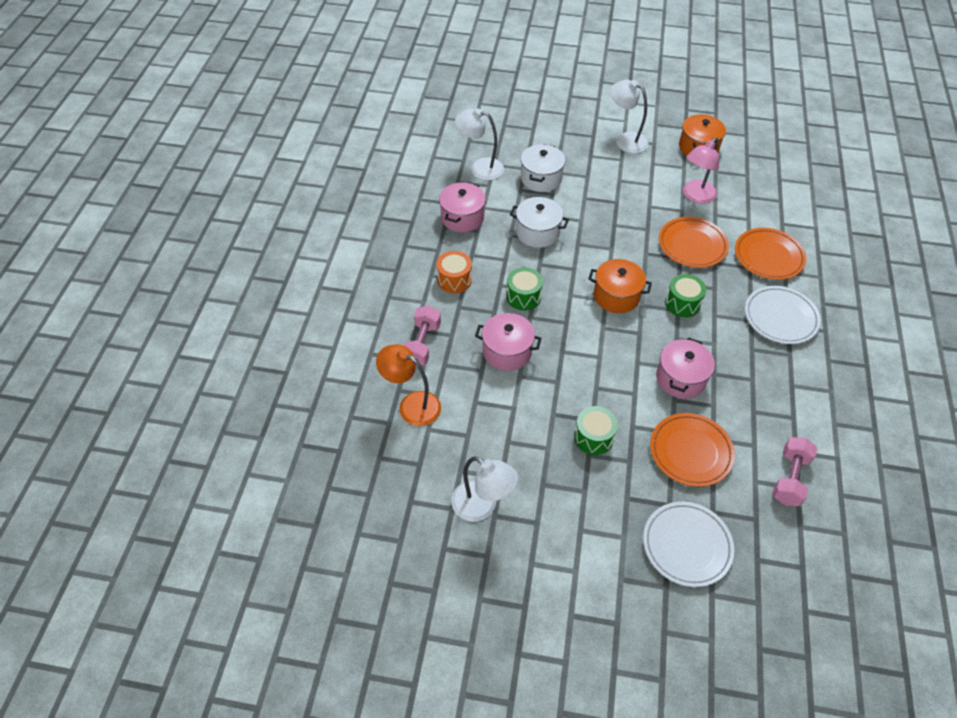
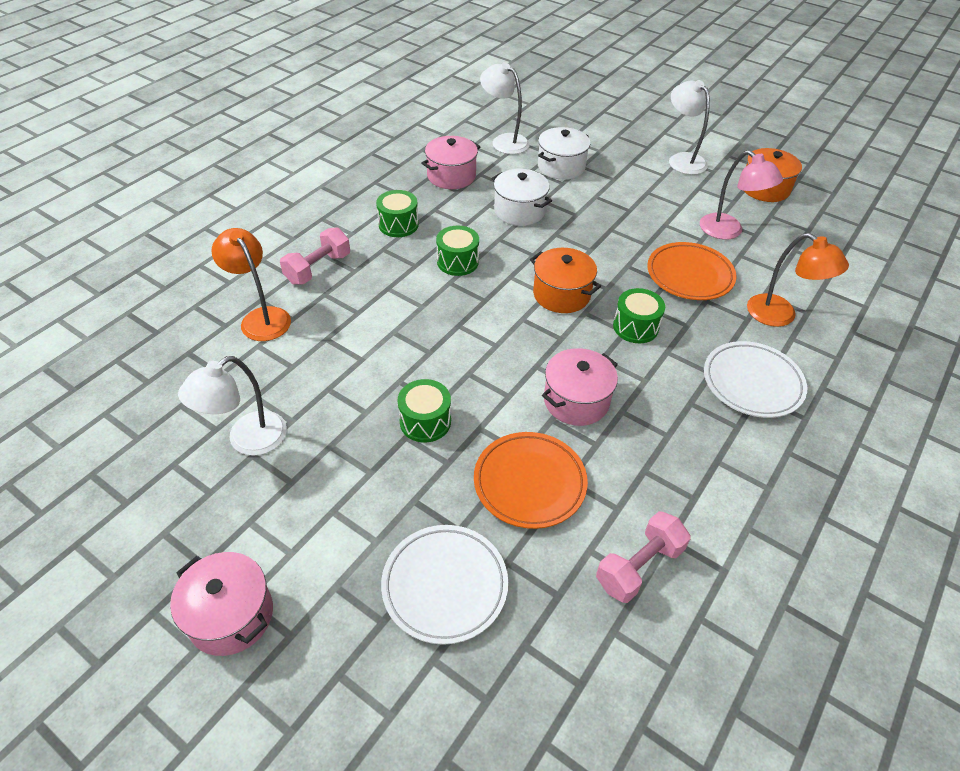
camera: 25 degrees right, 5 degrees down
orange drum [436,251,472,293] -> green drum [376,190,419,237]
white lamp [451,456,518,522] -> white lamp turned 75 degrees clockwise [178,356,287,456]
pink pot [475,313,542,371] -> pink pot moved to [170,552,273,656]
pink lamp [683,137,719,204] -> pink lamp turned 105 degrees counterclockwise [700,150,783,239]
orange plate [735,228,806,280] -> orange lamp [747,233,849,327]

